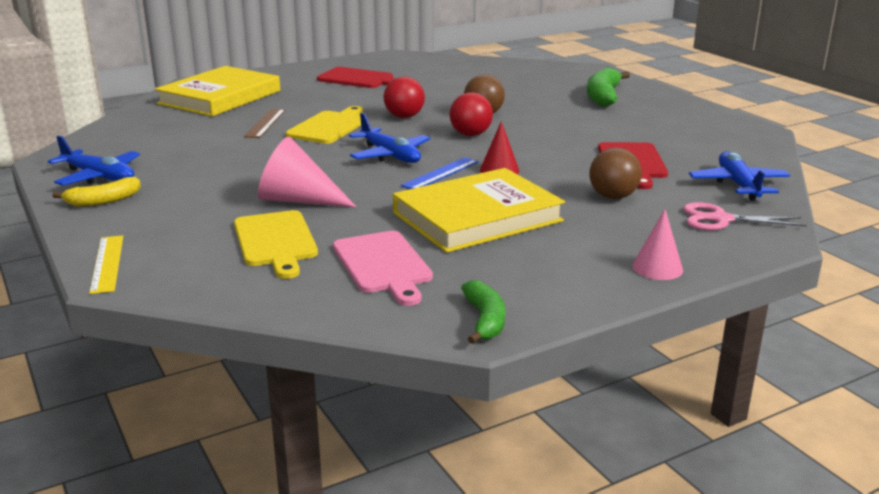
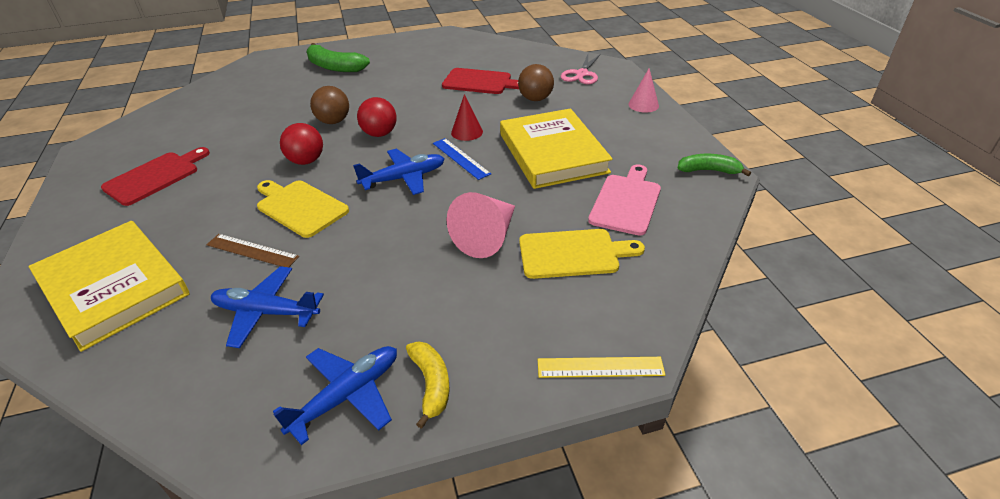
camera: 75 degrees left, 15 degrees up
pink cutting board [333,231,433,306] -> pink cutting board turned 60 degrees counterclockwise [588,164,661,235]
blue plane [689,151,790,201] -> blue plane moved to [211,266,324,348]

